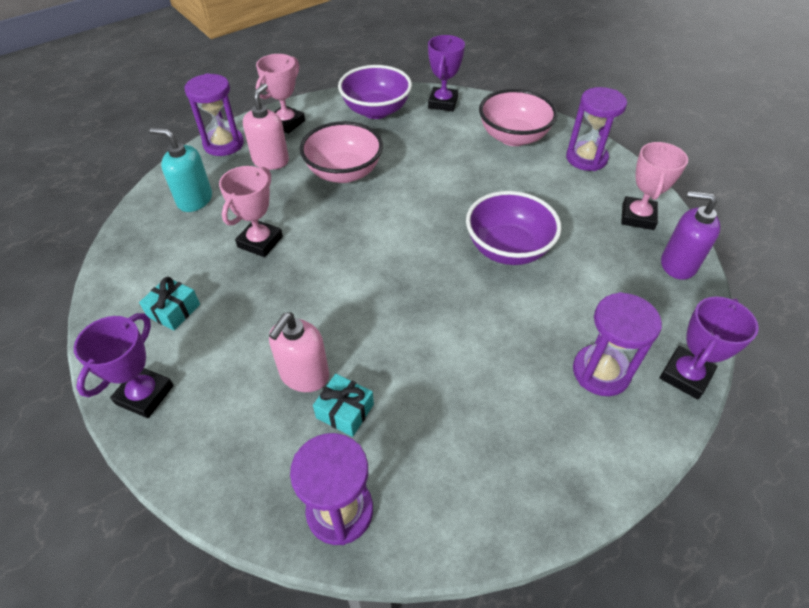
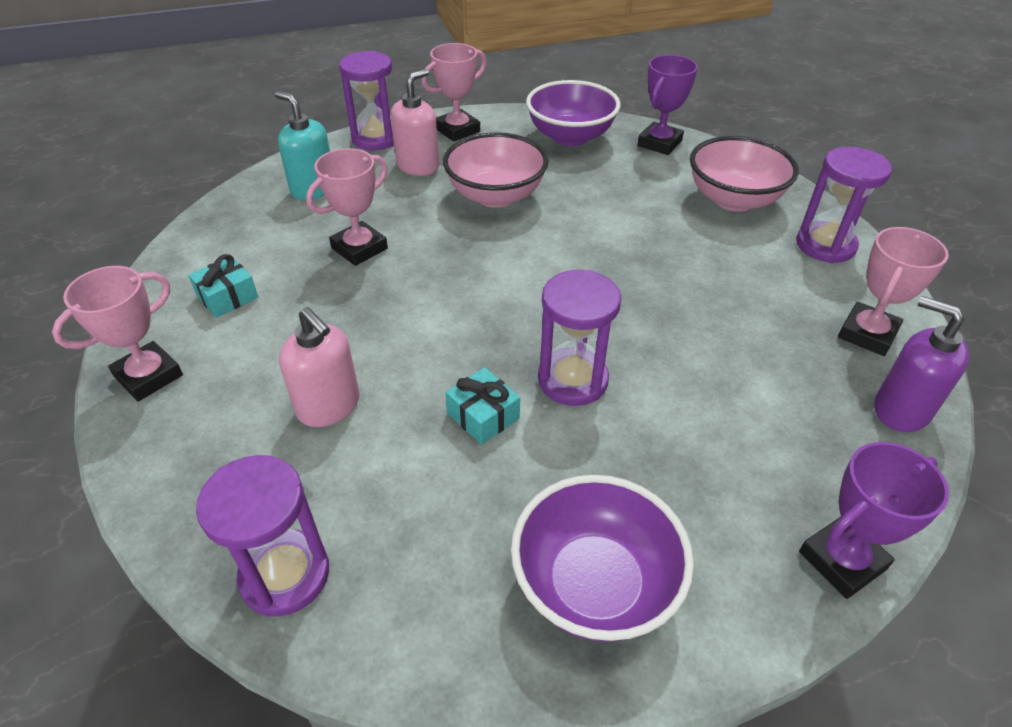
camera: 20 degrees right, 5 degrees down
purple trophy [74,313,174,418] -> pink trophy [52,266,183,401]
pink soap dispenser [269,312,329,392] -> pink soap dispenser turned 90 degrees counterclockwise [279,307,360,427]
turquoise gift [313,374,374,437] -> turquoise gift moved to [445,367,520,445]
purple bowl [466,191,561,265] -> purple bowl moved to [511,475,694,642]
purple hourglass [573,292,662,396] -> purple hourglass moved to [538,270,621,406]

